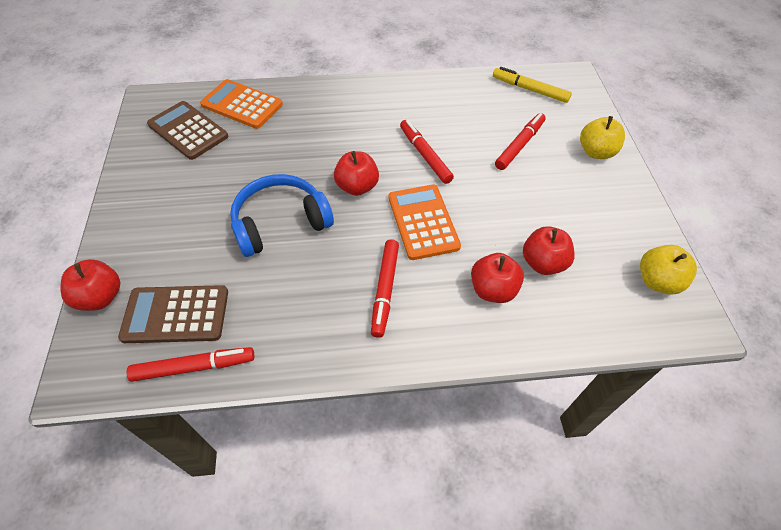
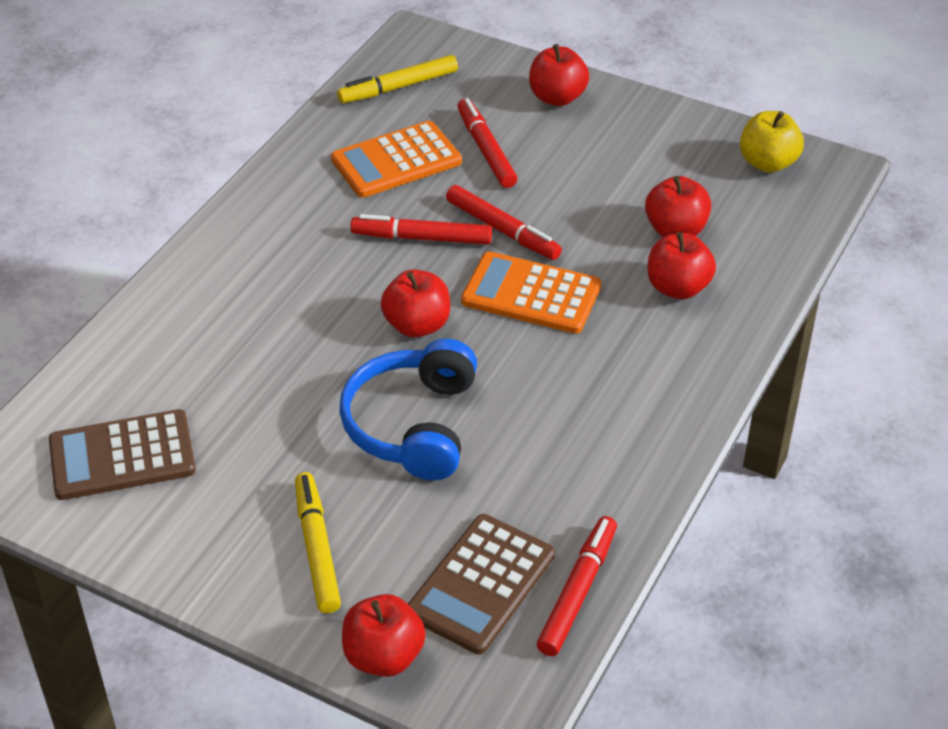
camera: 55 degrees left, 10 degrees down
orange calculator [200,79,283,129] -> orange calculator moved to [331,121,462,198]
red marker [371,239,399,338] -> red marker moved to [446,185,562,260]
yellow apple [580,116,625,159] -> red apple [529,44,589,106]
none -> yellow marker [295,472,341,614]

